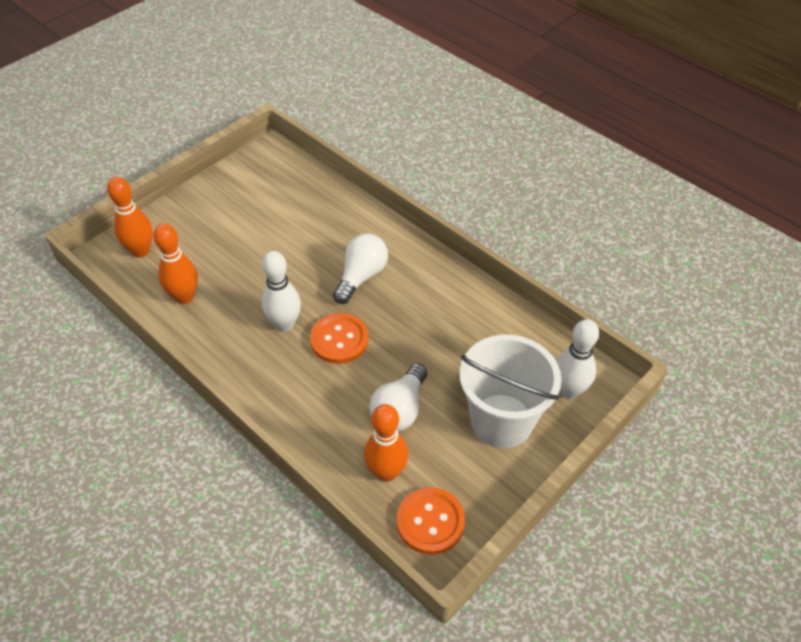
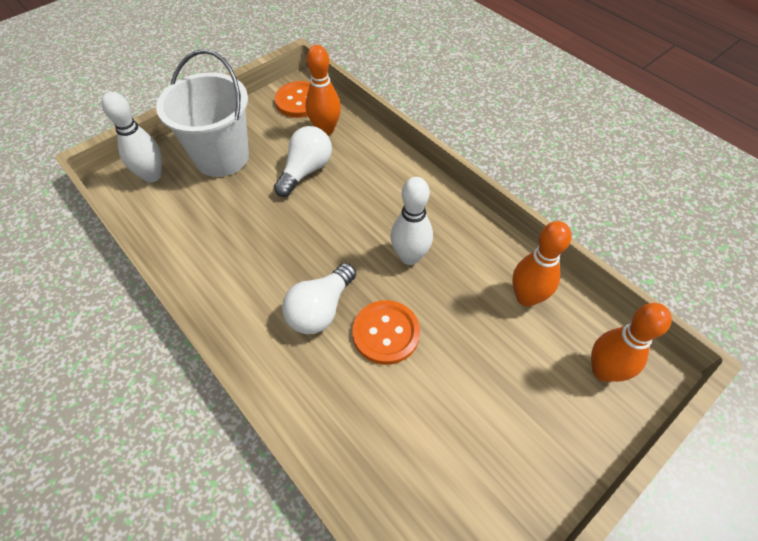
camera: 175 degrees left, 5 degrees up
orange button [310,313,369,364] -> orange button moved to [352,300,420,365]

